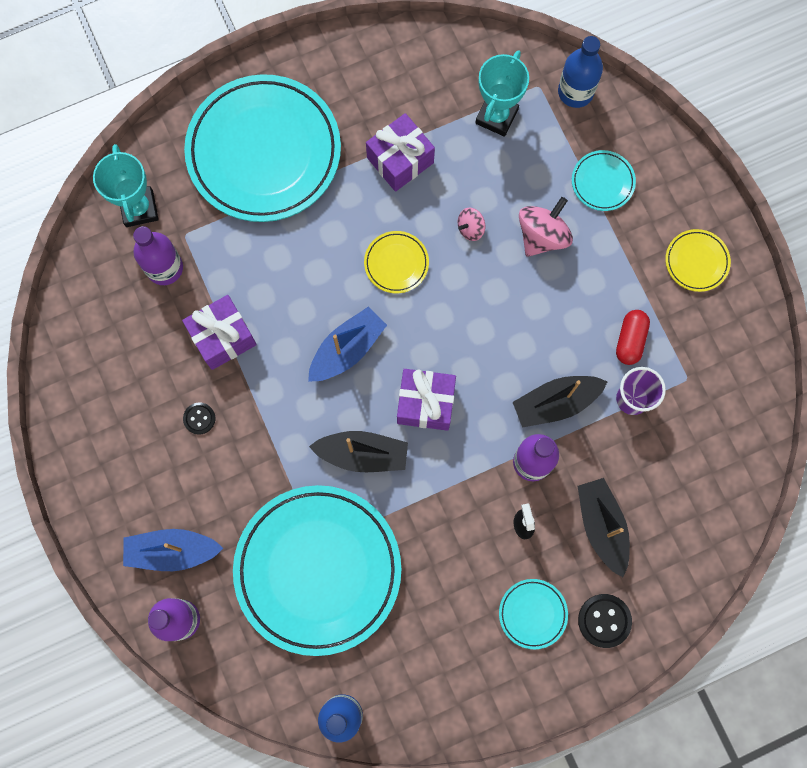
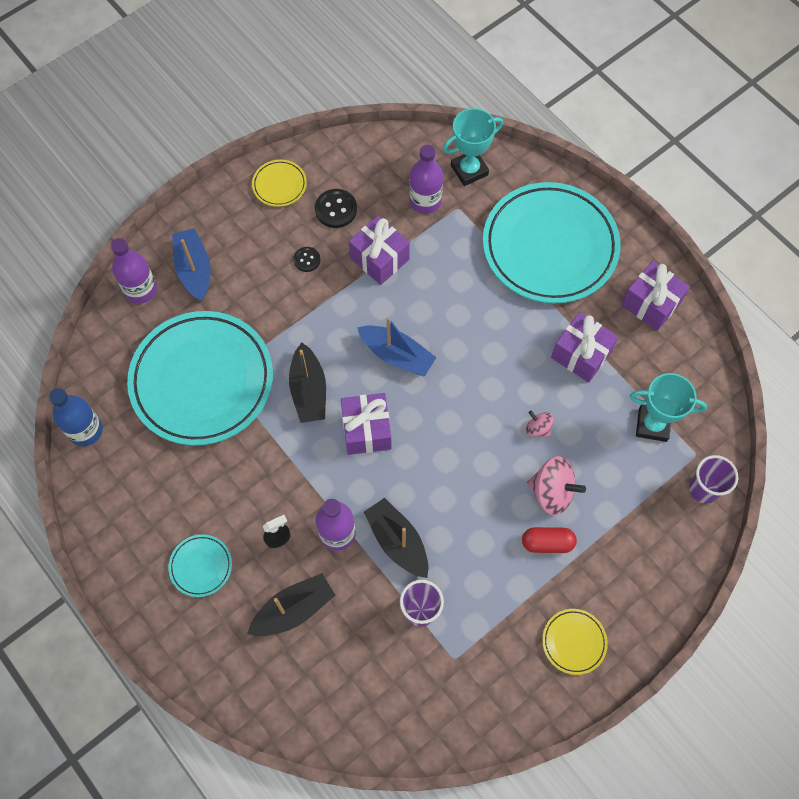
camera: 75 degrees right, 10 degrees down
yellow plate [364,231,429,293] -> yellow plate moved to [252,160,307,207]
blue bottle [558,36,603,108] -> purple cup [689,455,738,504]
turquoise plate [572,150,636,211] -> none
black button [578,594,632,648] -> black button moved to [315,189,357,228]
red capsule [616,310,650,365] -> red capsule moved to [522,527,577,553]
none -> purple gift [621,261,690,331]

